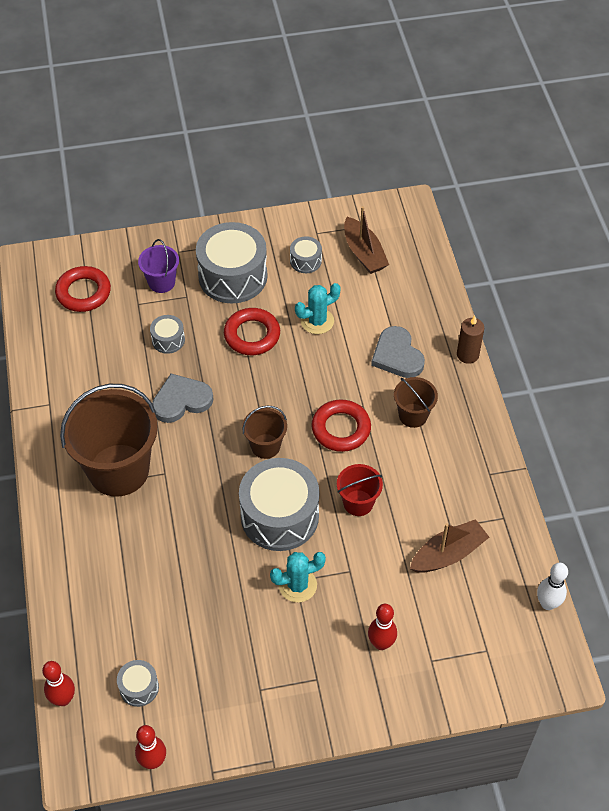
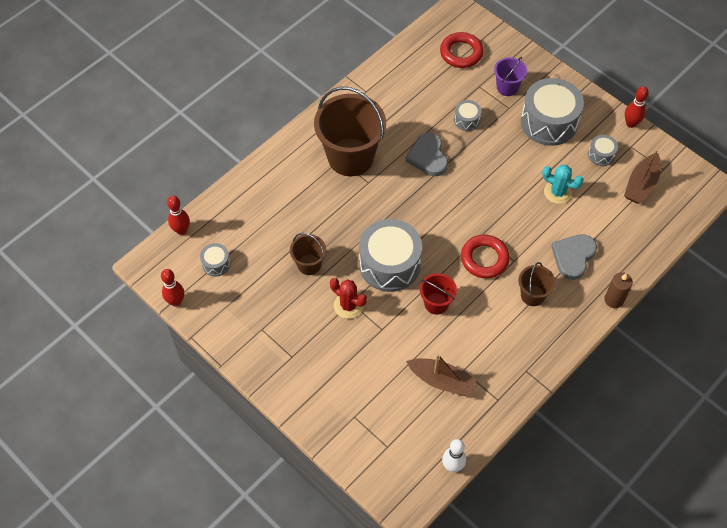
camera: 55 degrees right, 5 degrees up
grey heart [152,374,214,423] -> grey heart turned 135 degrees counterclockwise [406,133,448,176]
red ring [224,308,280,355] -> none
brown bucket [242,406,287,459] -> brown bucket moved to [290,233,326,275]
turquoise cactus [270,552,326,602] -> red cactus [330,278,367,319]
red bowling pin [368,604,397,650] -> red bowling pin moved to [625,86,649,128]

